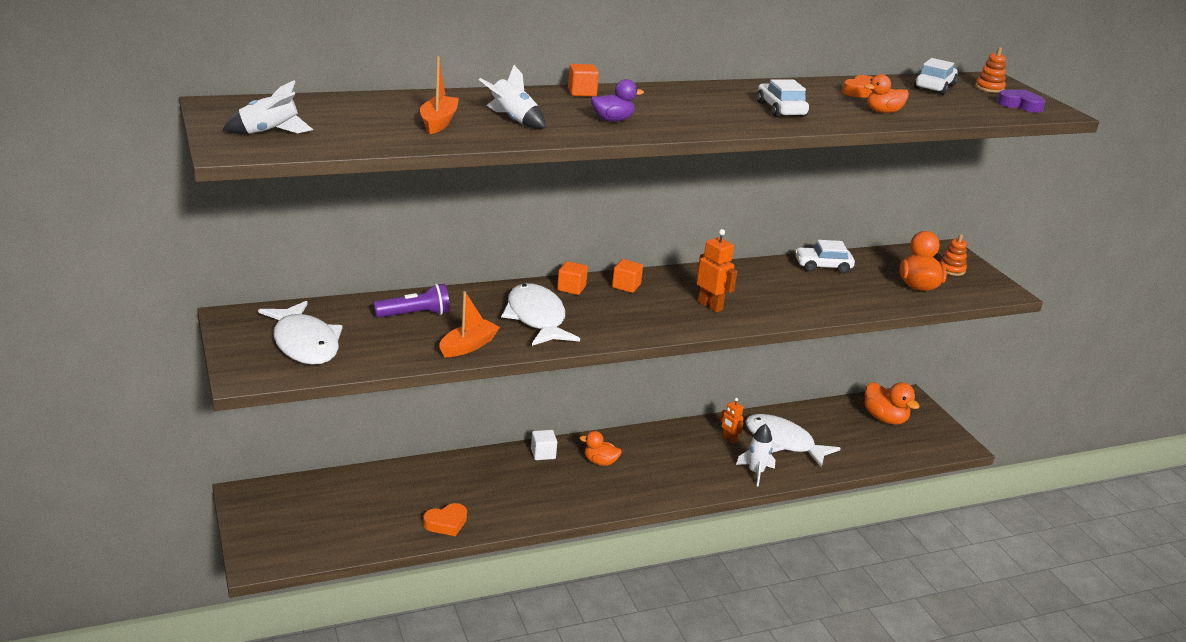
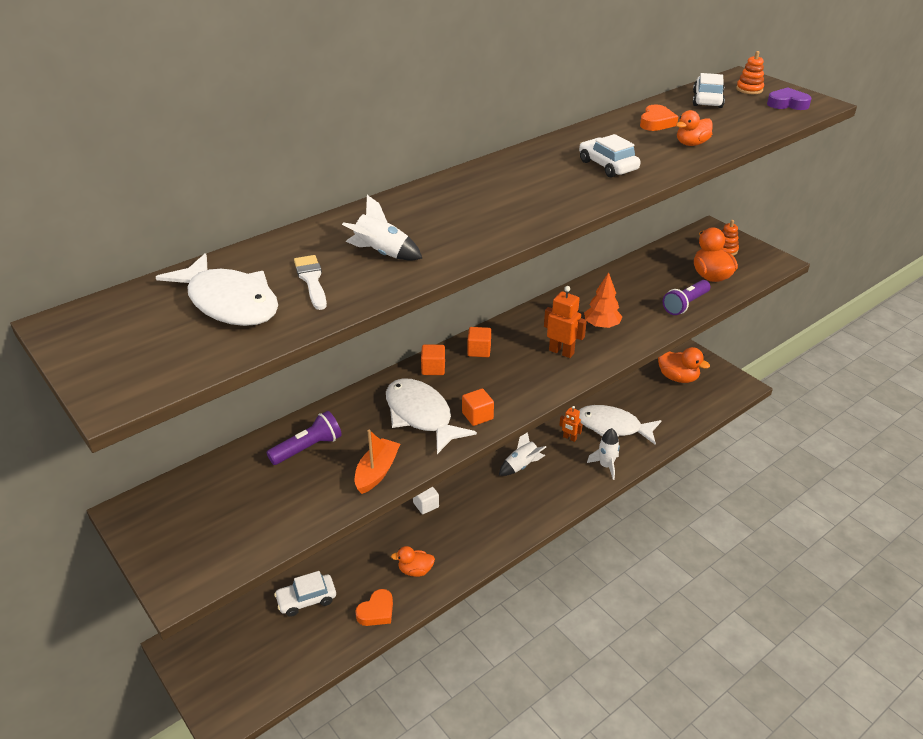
camera: 15 degrees left, 10 degrees up
white rocket [222,80,313,134] -> white rocket moved to [499,432,546,476]
white fish [258,301,343,365] -> white fish moved to [156,253,278,326]
orange boat [420,56,459,134] -> white brush [294,255,327,310]
orange cube [568,64,599,97] -> orange cube moved to [462,389,494,426]
orange duck [579,431,622,466] -> orange duck moved to [391,546,435,577]
purple duck [591,79,644,122] -> none
white car [795,240,855,273] -> white car moved to [274,571,336,617]
none -> orange tree [584,272,622,329]
none -> purple flashlight [663,280,710,315]

